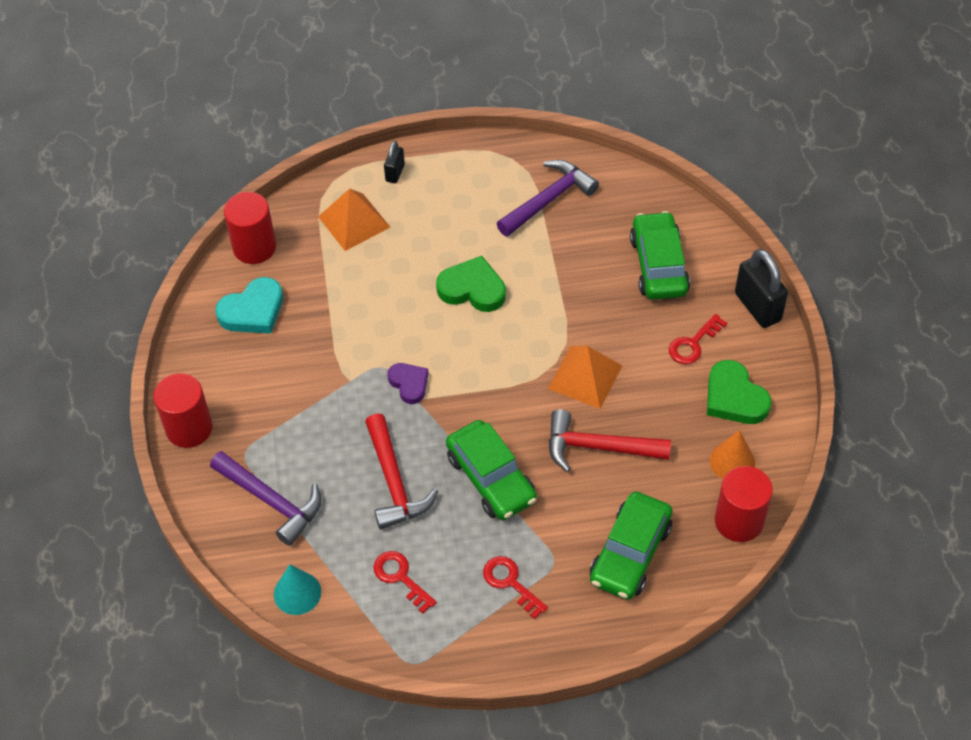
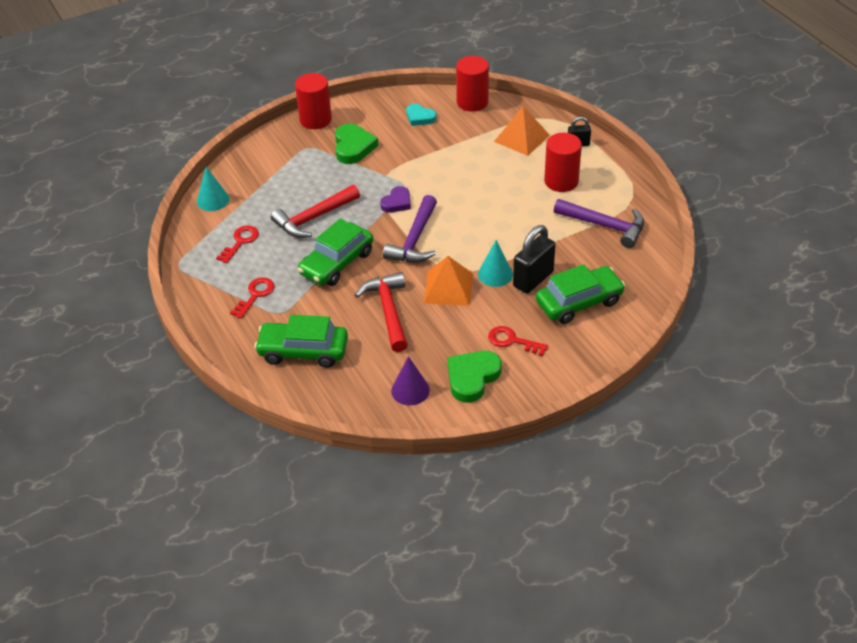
camera: 70 degrees right, 10 degrees down
purple hammer [210,451,321,546] -> purple hammer moved to [383,195,437,263]
turquoise heart [216,277,283,334] -> turquoise heart [406,104,437,126], size x0.65
green heart [436,256,506,312] -> green heart moved to [335,124,379,164]
orange cone [710,430,755,479] -> purple cone [391,356,430,405]
red cylinder [715,466,773,542] -> red cylinder moved to [544,133,582,192]
black padlock [735,249,788,328] -> black padlock moved to [513,225,556,294]
none -> turquoise cone [478,240,513,287]

